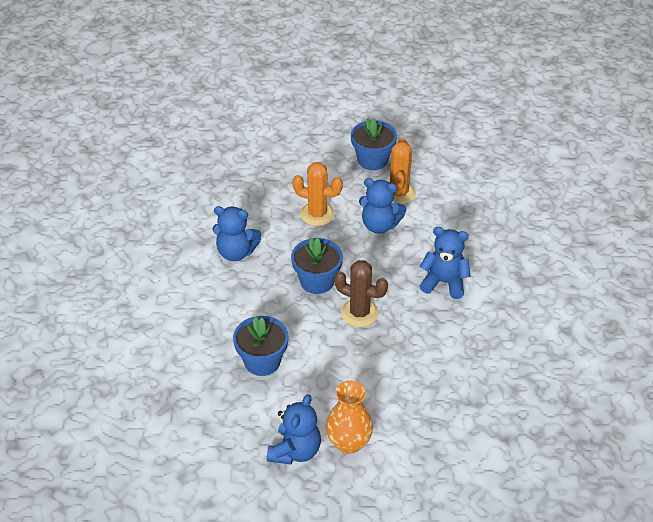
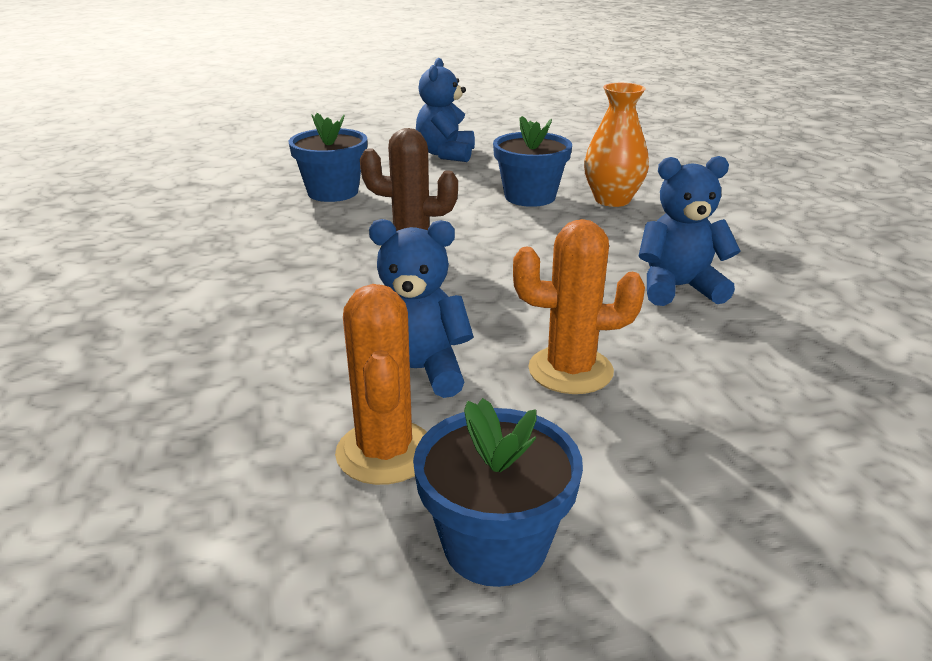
camera: 165 degrees right, 15 degrees down
blue flower pot [291,238,343,294] -> blue flower pot moved to [288,113,367,202]
orange vase [326,381,373,454] -> orange vase moved to [584,83,649,207]
blue teddy bear [420,227,471,299] -> none

